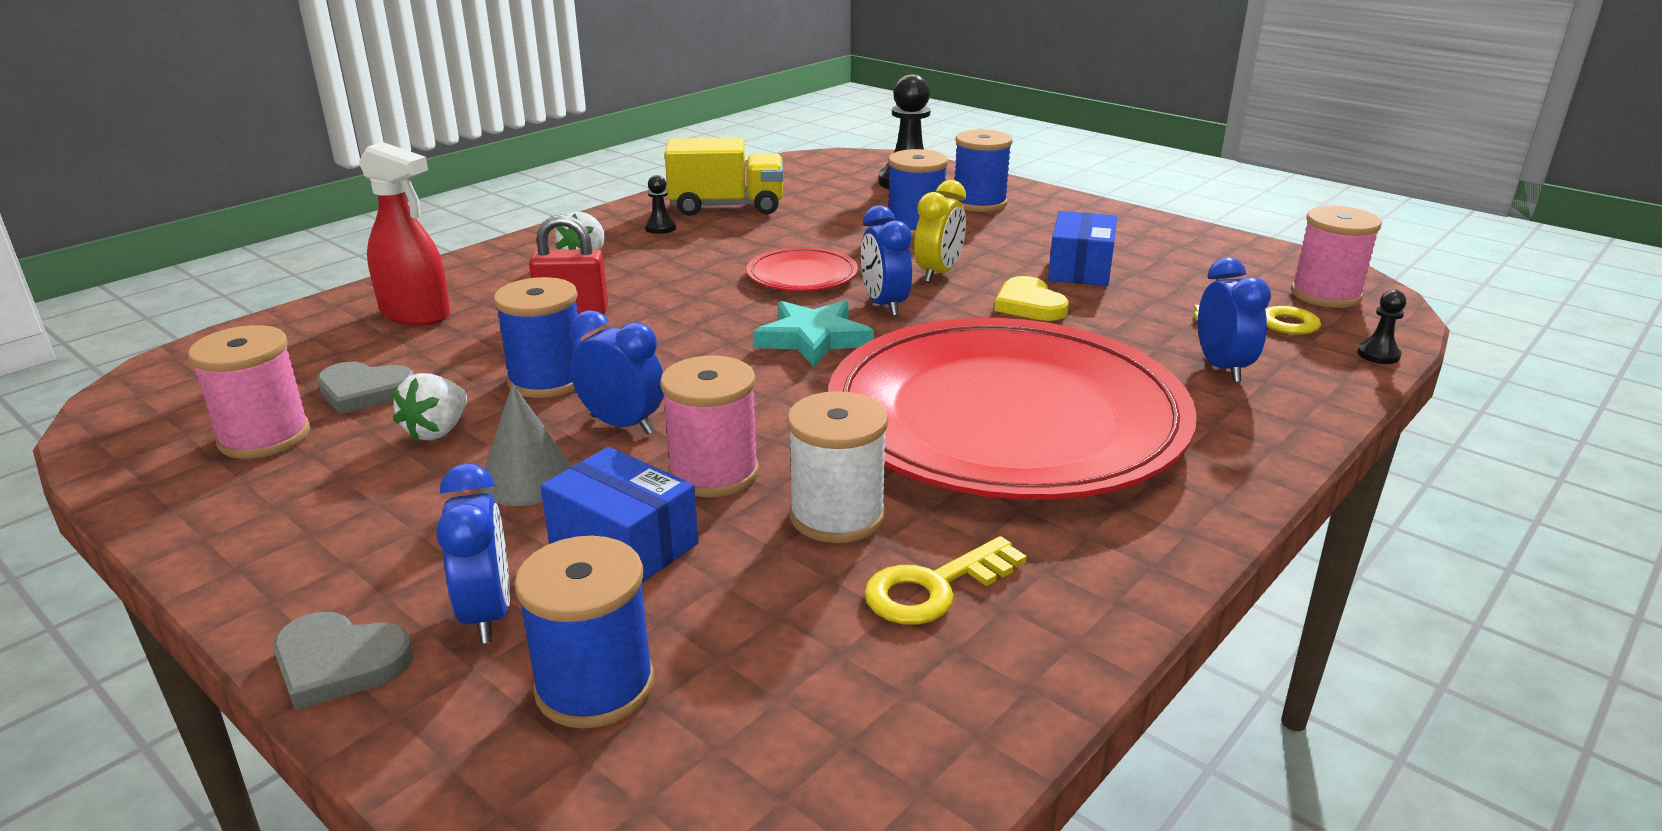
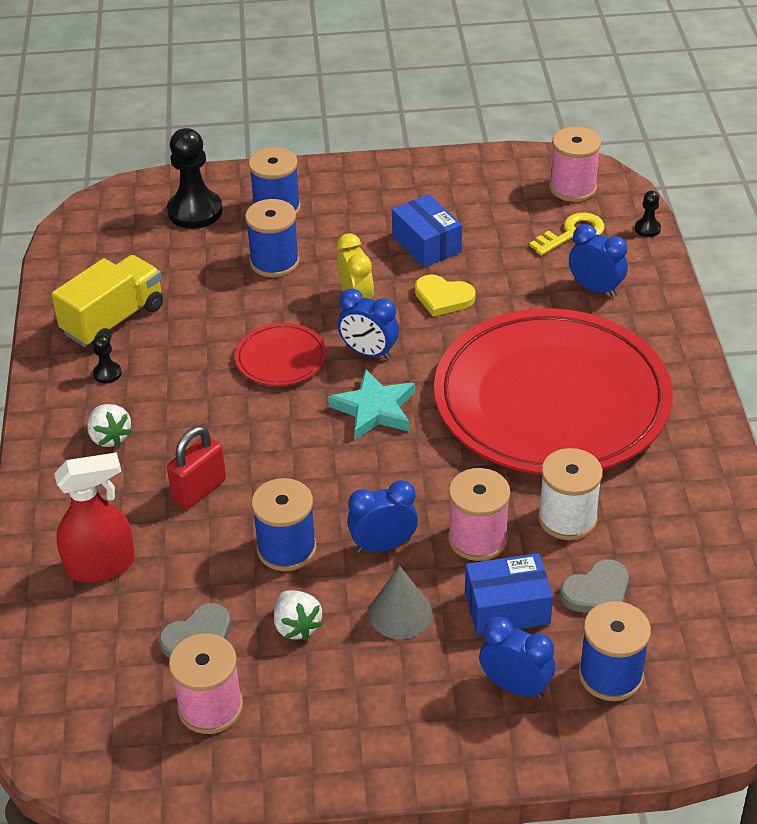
camera: 45 degrees left, 15 degrees up
grey heart [273,612,413,711] -> grey heart moved to [560,559,629,613]
yellow key [864,536,1027,625] -> none

